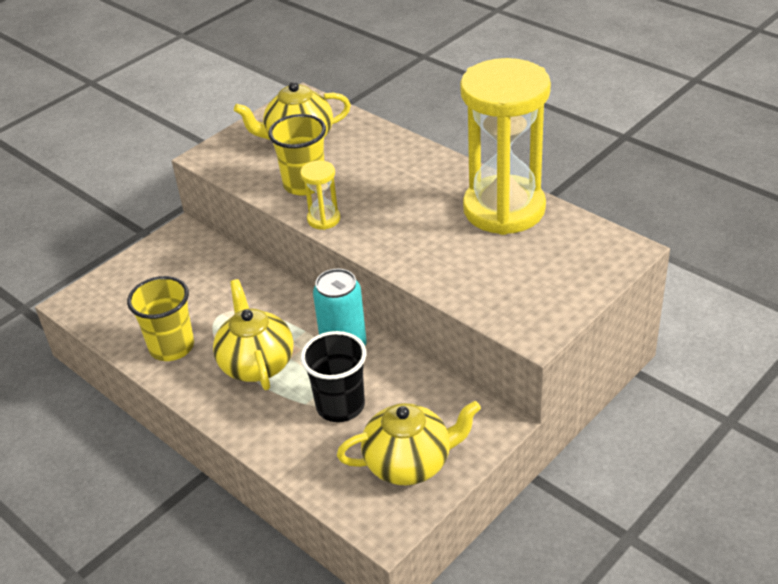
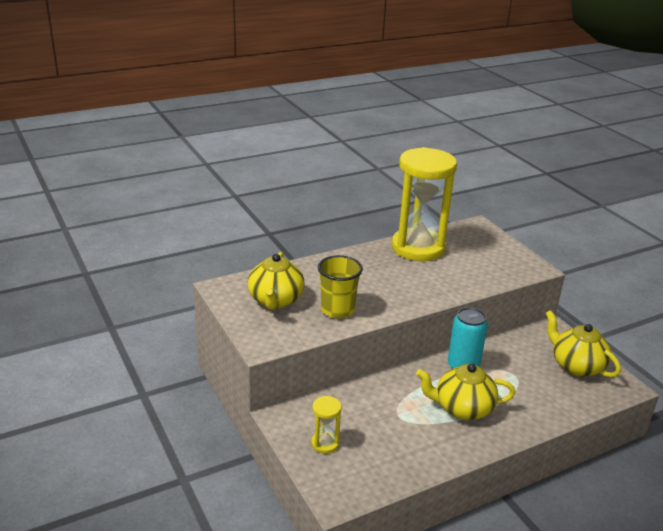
camera: 75 degrees left, 10 degrees down
yellow cup [127,276,194,361] -> none
yellow hourglass [300,160,340,230] -> yellow hourglass moved to [311,396,342,454]
black cup [301,331,366,422] -> none
yellow teapot [337,401,481,485] -> yellow teapot turned 45 degrees counterclockwise [546,310,621,378]

